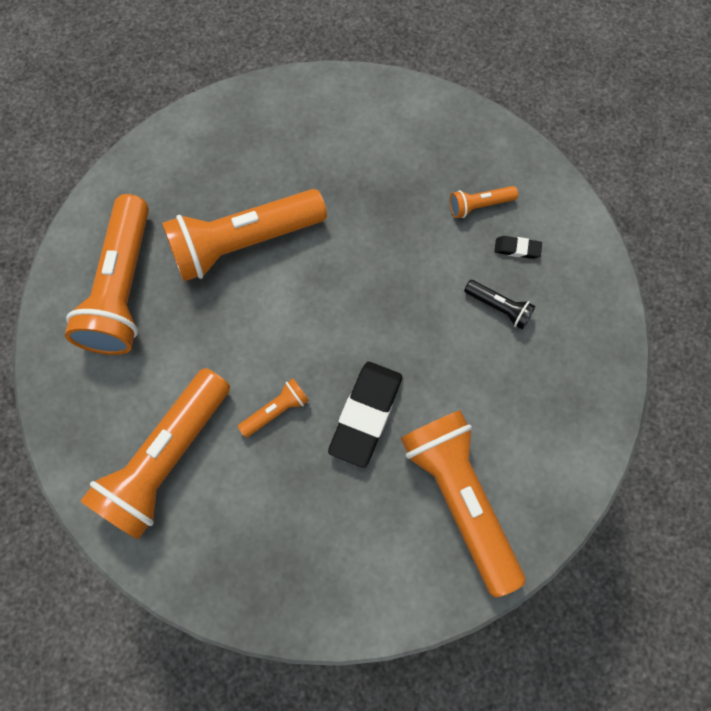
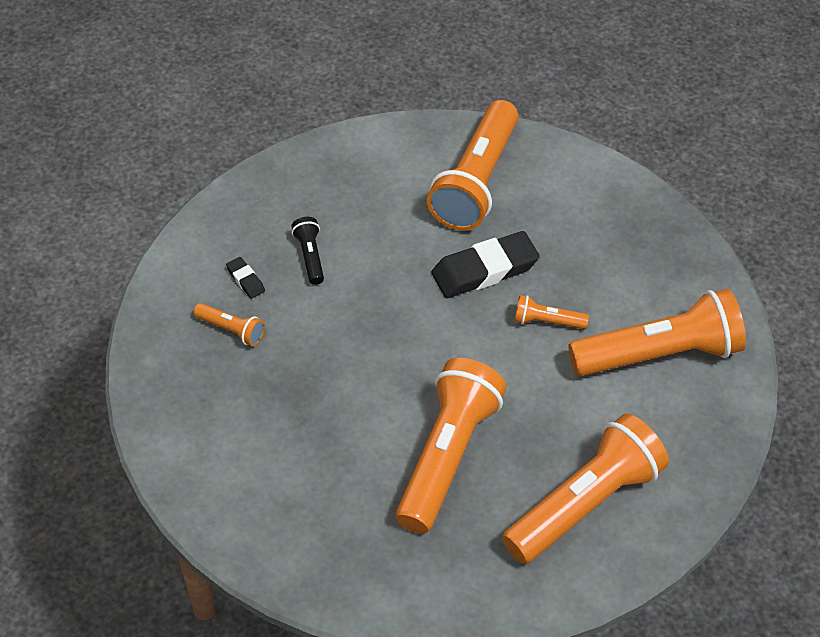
camera: 135 degrees left, 20 degrees down
orange flashlight [162,189,327,281] -> orange flashlight turned 90 degrees counterclockwise [395,358,507,534]

